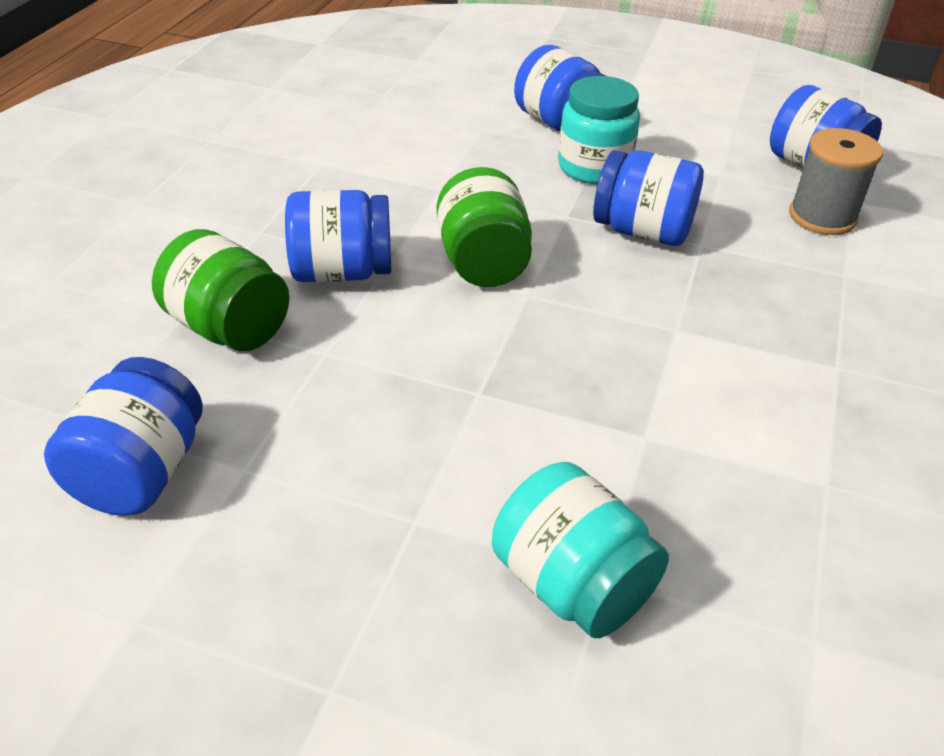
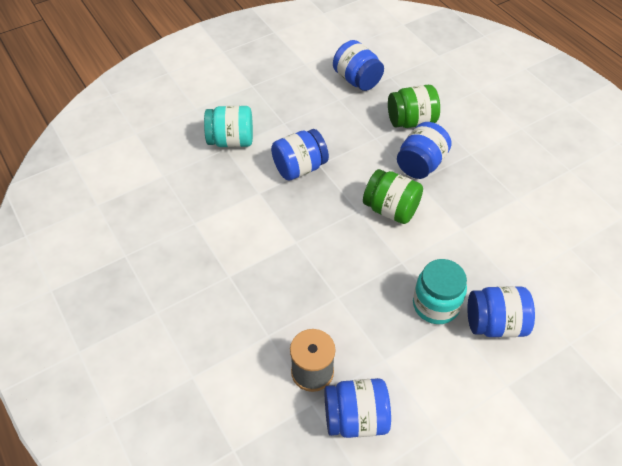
camera: 130 degrees right, 10 degrees up
blue jar [593,150,704,246] -> blue jar moved to [271,129,329,181]

